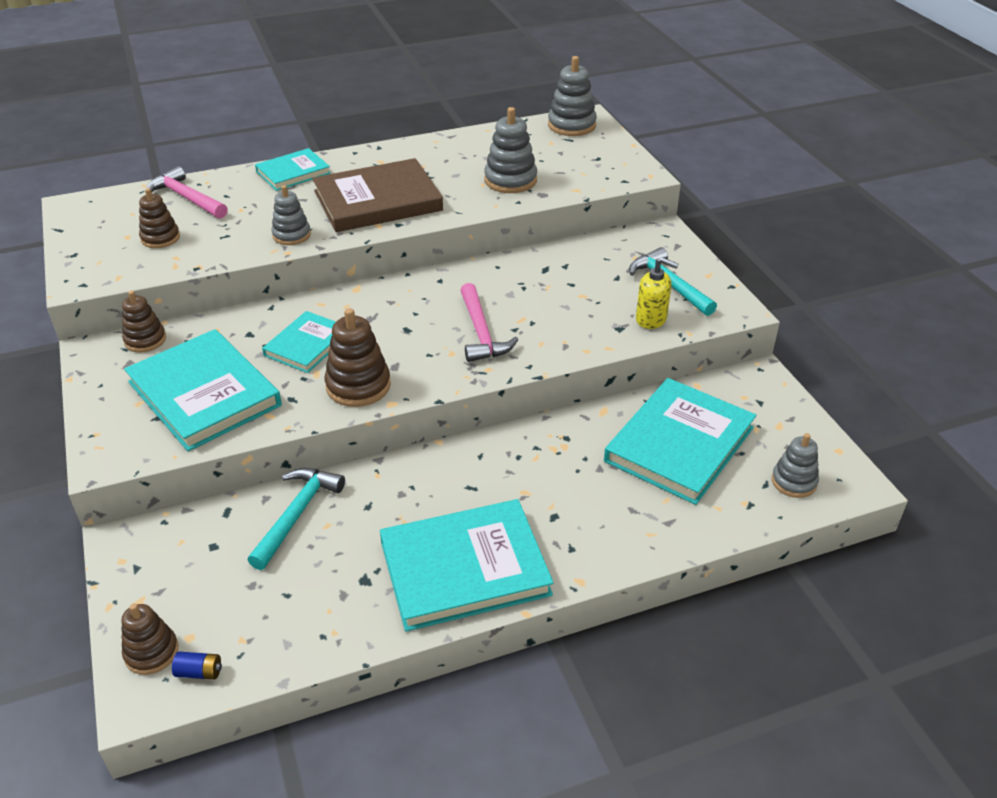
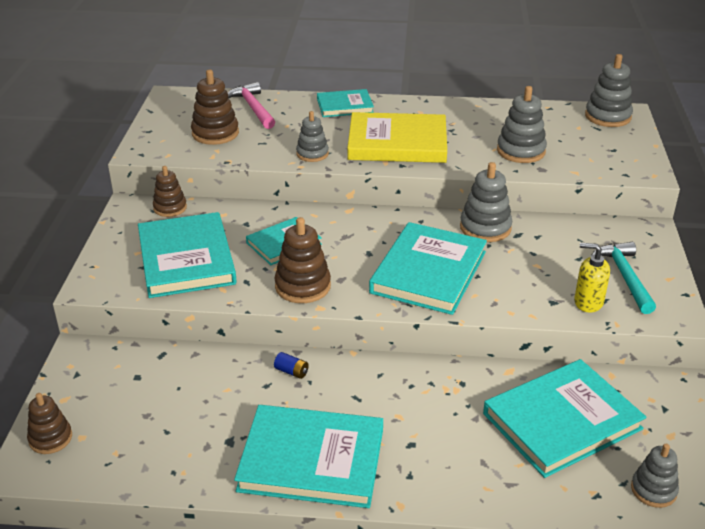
camera: 25 degrees right, 5 degrees down
brown stacking toy [139,188,180,248] -> brown stacking toy [191,69,239,145], size x1.50
blue battery [172,652,222,680] -> blue battery moved to [274,352,309,379]
turquoise hammer [248,468,345,570] -> none
brown book [312,158,443,232] -> yellow book [347,112,447,163]
pink hammer [460,283,519,362] -> turquoise book [369,222,487,315]
yellow soap dispenser [636,257,679,329] -> yellow soap dispenser turned 150 degrees clockwise [574,243,610,313]
none -> grey stacking toy [460,162,512,242]

